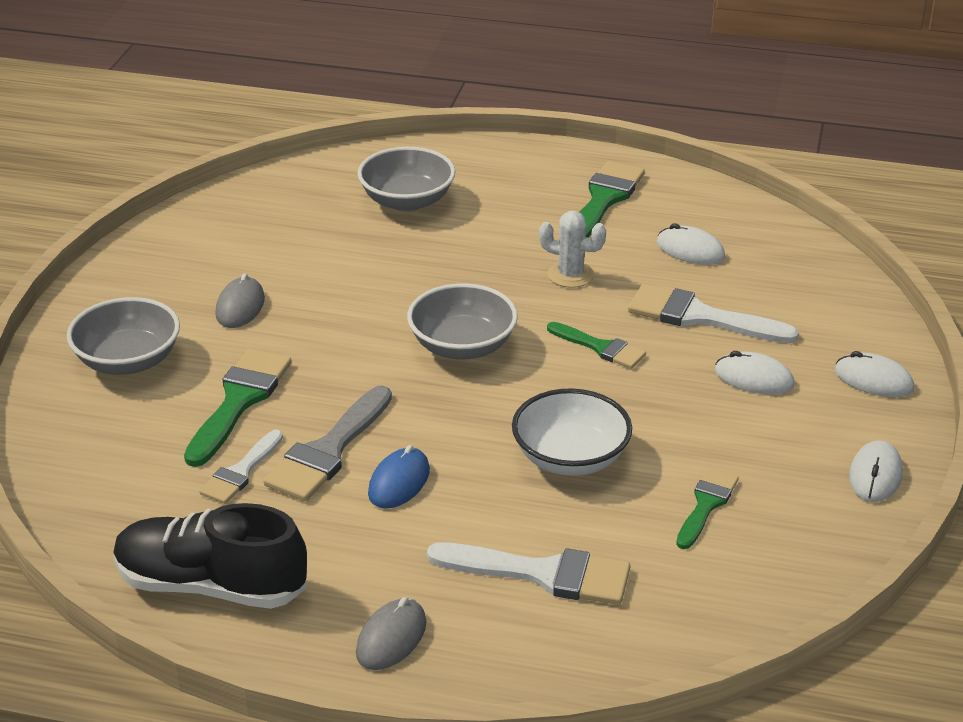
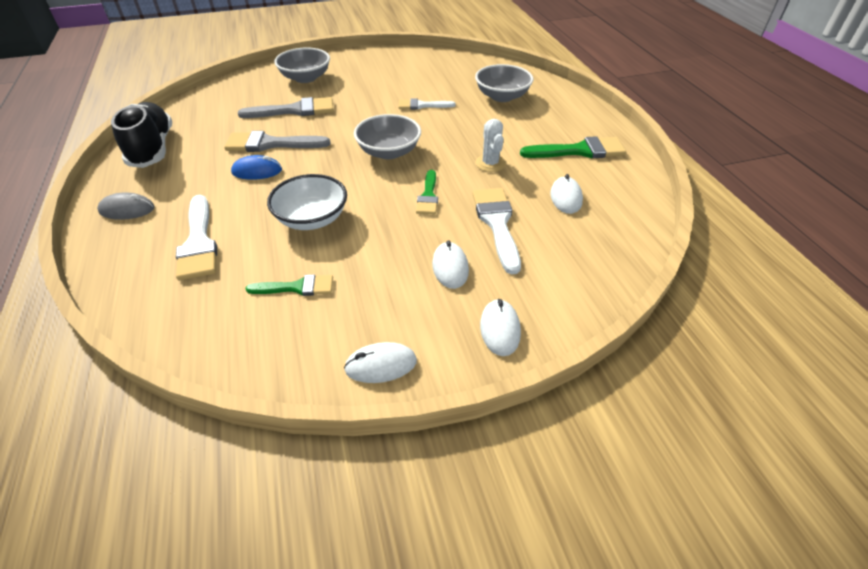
camera: 60 degrees right, 10 degrees up
green brush [184,349,292,467] -> grey brush [238,97,334,118]
white brush [199,430,283,504] -> white brush moved to [398,98,456,110]
grey mouse [215,273,265,328] -> none

